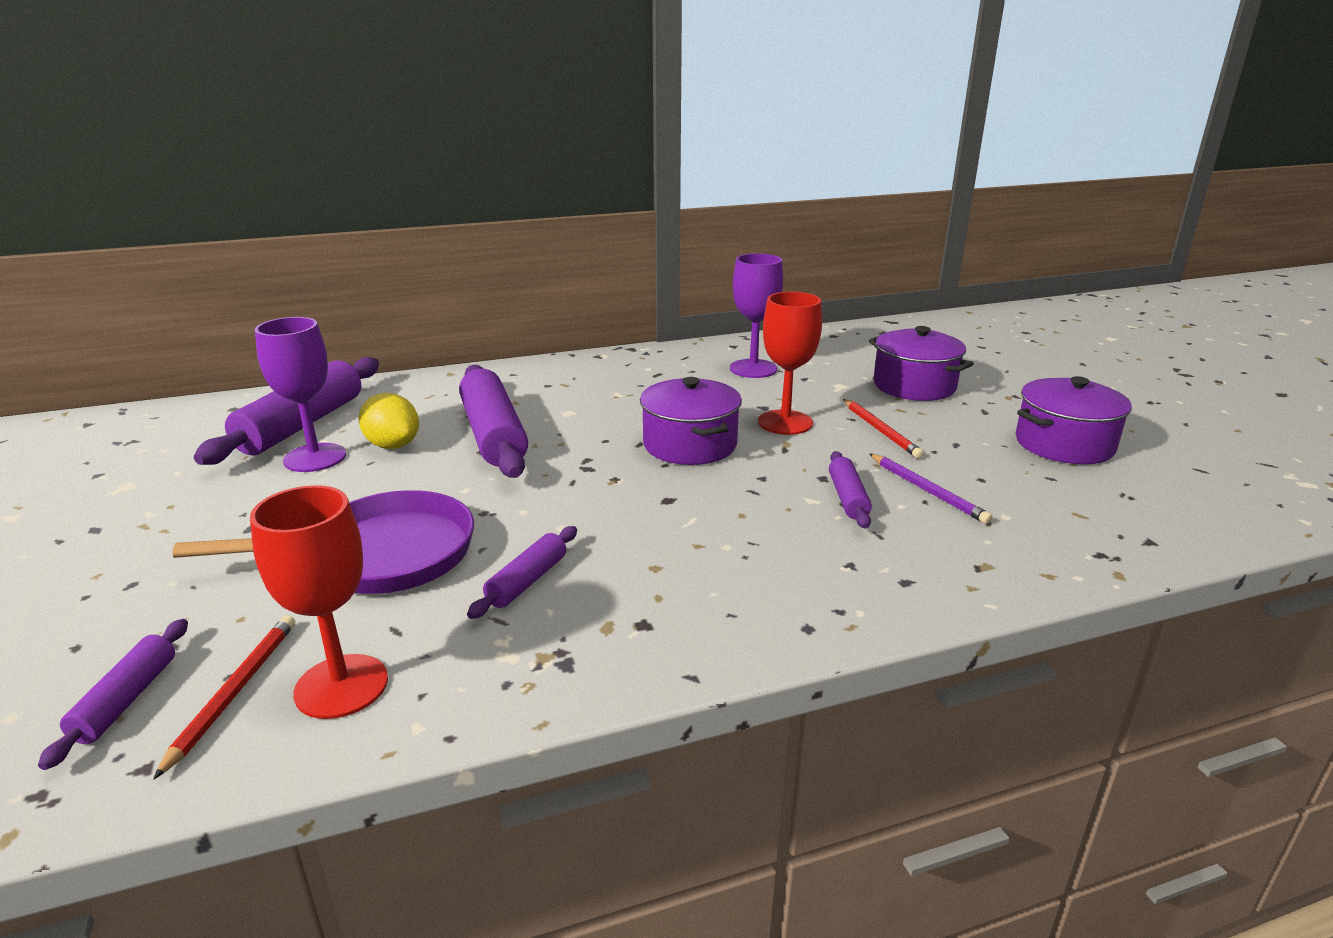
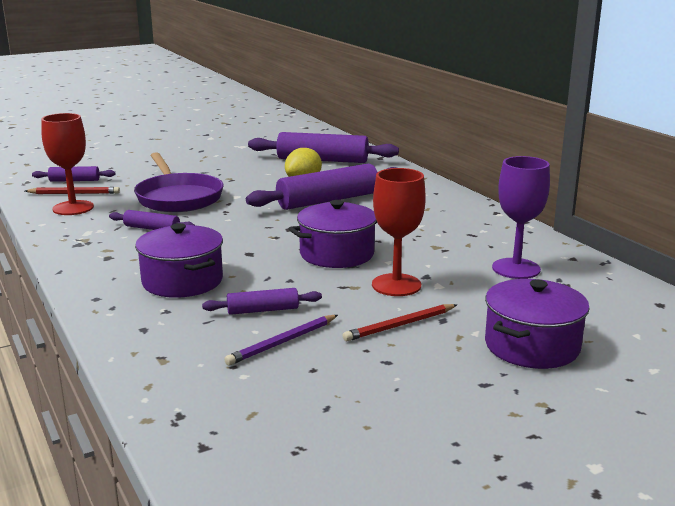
camera: 80 degrees right, 5 degrees down
purple goblet [255,317,346,472] -> none
purple pot [1016,376,1132,464] -> purple pot moved to [135,223,223,298]

